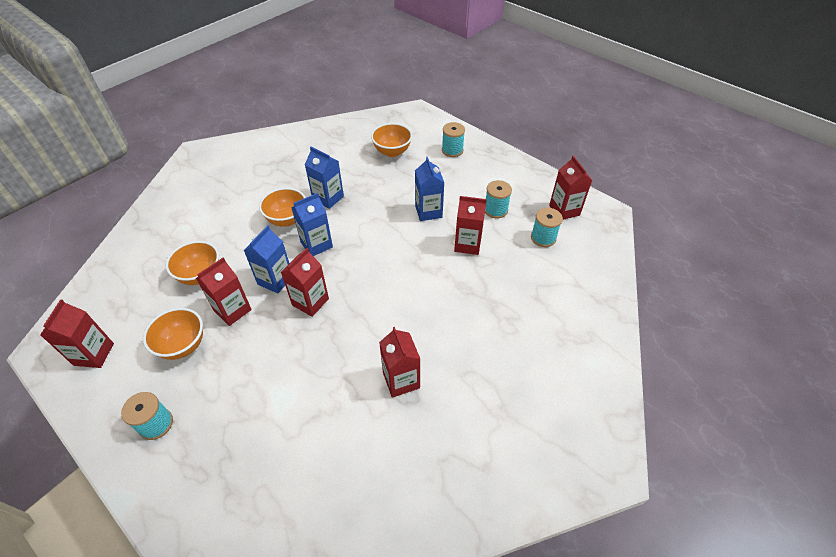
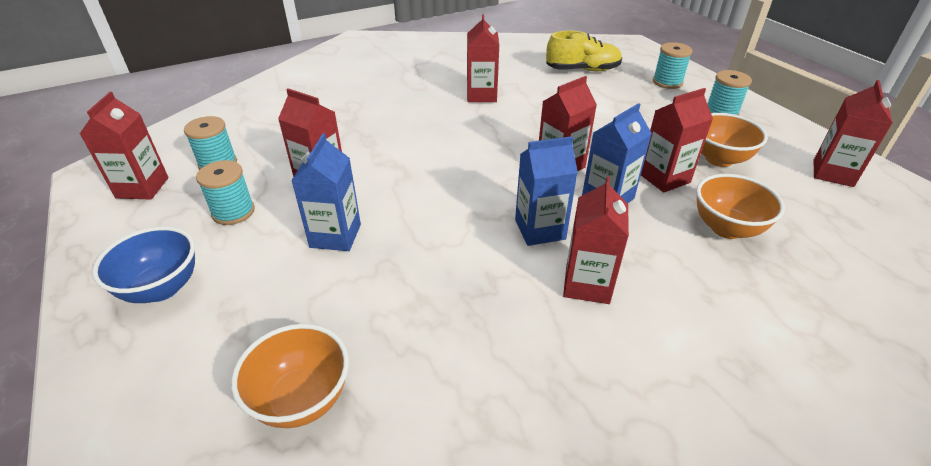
camera: 160 degrees left, 10 degrees down
orange bowl [259,188,306,227] -> red carton [563,176,629,304]
blue carton [305,147,344,209] -> none
turquoise spool [442,122,465,157] -> turquoise spool moved to [653,42,692,89]
none -> blue bowl [92,227,195,303]
none -> yellow shoe [546,31,622,71]

